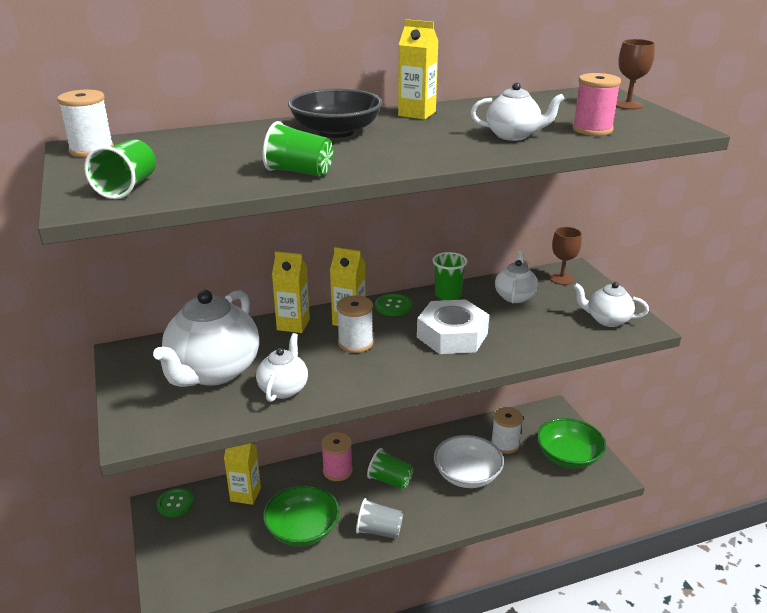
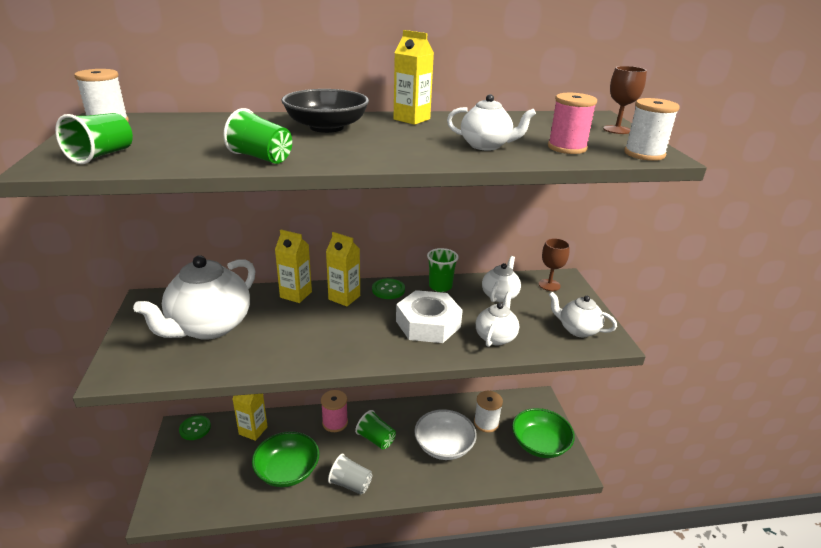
camera: 10 degrees right, 0 degrees up
white teapot [256,333,308,402] -> white teapot moved to [476,292,519,347]
white spool [337,295,373,353] -> white spool moved to [624,98,680,161]

